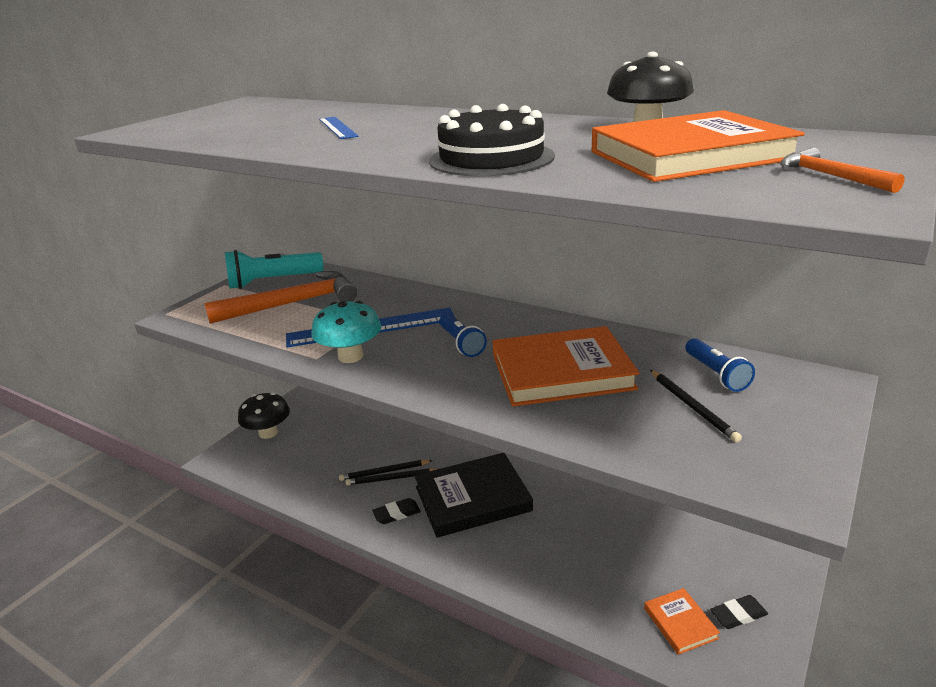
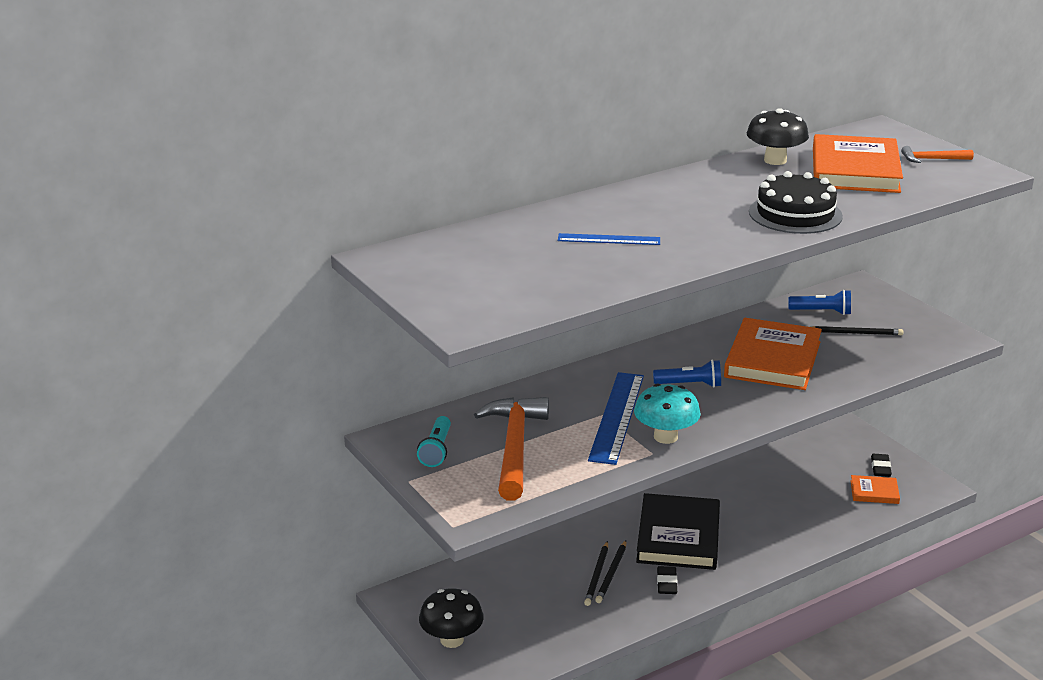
camera: 65 degrees left, 0 degrees up
turquoise flashlight [225,250,324,289] -> turquoise flashlight [417,416,451,467], size x0.63

